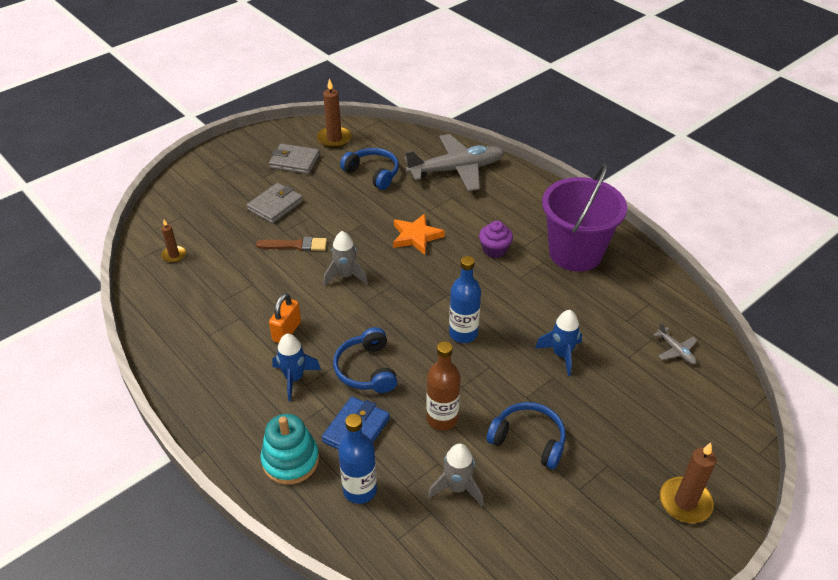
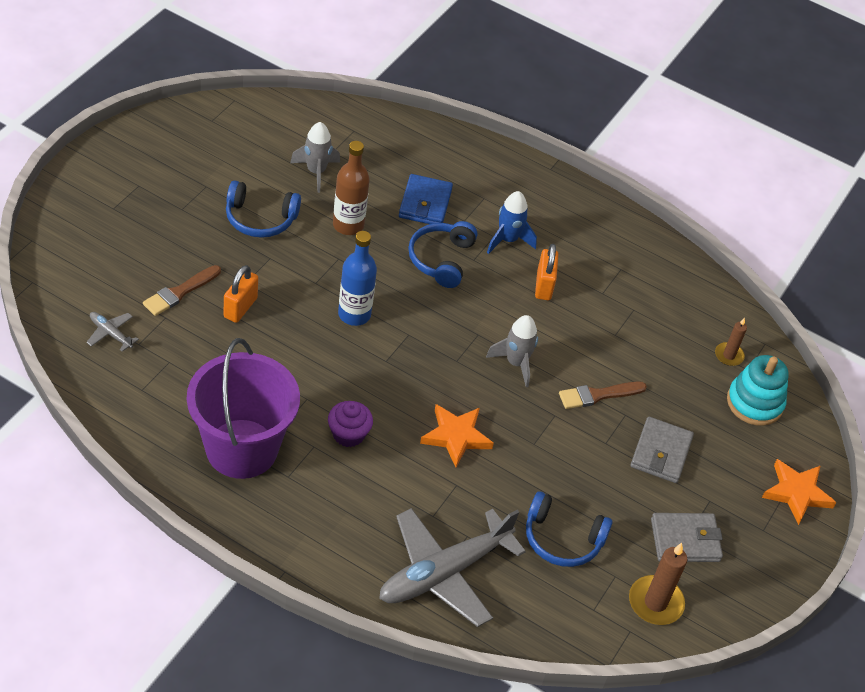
camera: 155 degrees right, 5 degrees up
turquoise stacking toy [260,414,319,485] -> turquoise stacking toy moved to [727,355,789,426]
blue headphones [333,327,397,393] -> blue headphones turned 135 degrees counterclockwise [408,221,478,288]
blue bottle [338,414,377,504] -> none
blue rocket [535,310,582,376] -> orange padlock [224,265,258,323]
brown candle [660,443,716,523] -> none
none -> brown brush [143,265,221,316]
none -> orange star [762,459,837,525]

